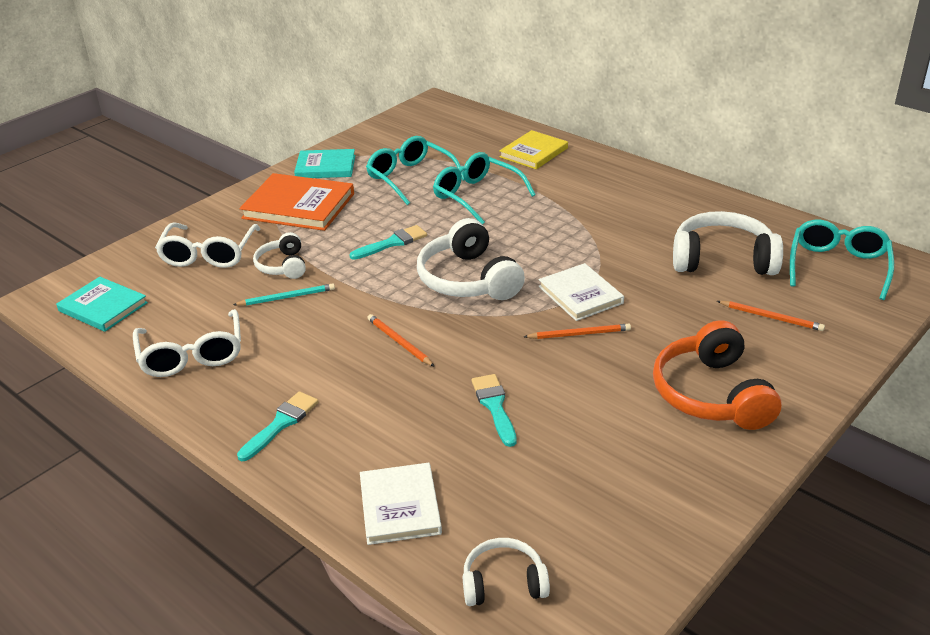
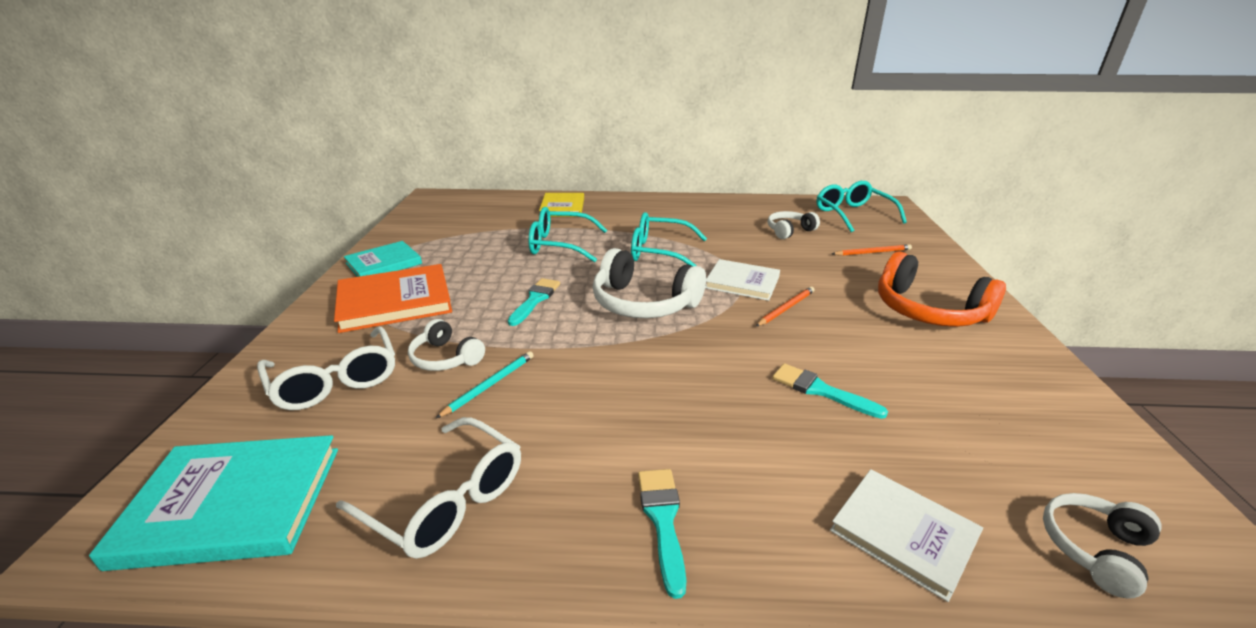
camera: 40 degrees left, 5 degrees down
turquoise book [56,277,148,332] -> turquoise book [89,435,338,571], size x1.52
turquoise glasses [366,136,465,205] -> turquoise glasses moved to [631,212,707,266]
orange pencil [367,314,435,367] -> none
white headphones [673,211,783,275] -> white headphones [768,211,820,239], size x0.57

